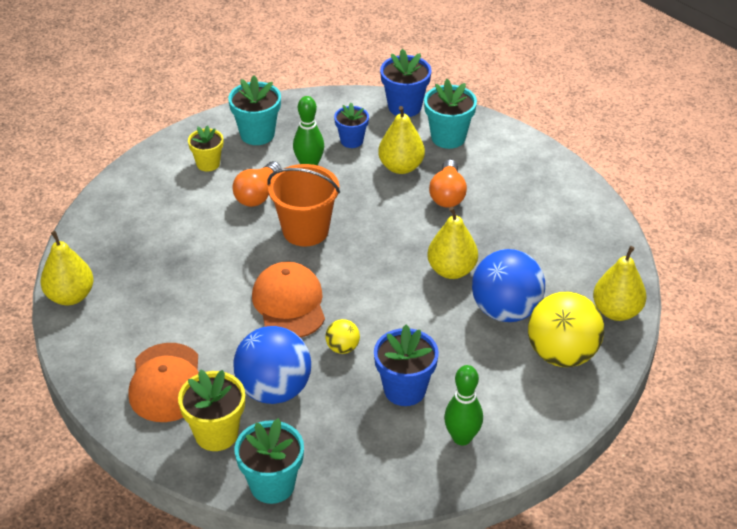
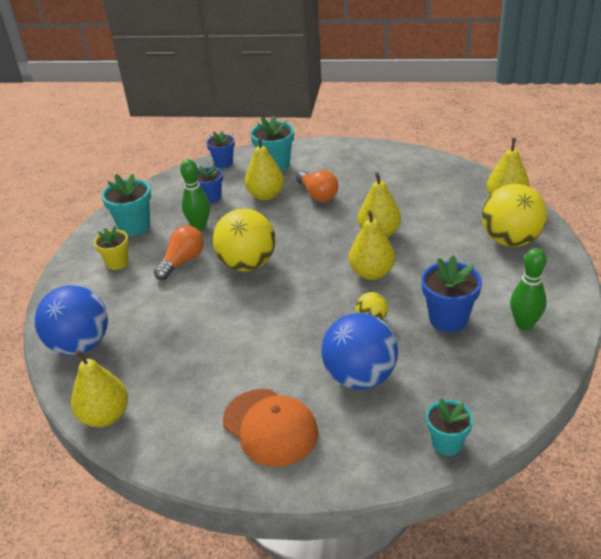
camera: 35 degrees left, 5 degrees down
yellow flower pot [178,369,245,451] -> none
orange light bulb [232,161,281,207] -> orange light bulb turned 135 degrees counterclockwise [154,225,204,280]
turquoise flower pot [235,418,304,504] -> turquoise flower pot [426,398,473,456], size x0.66
orange cap [252,262,325,338] -> none
orange bucket [267,164,340,247] -> yellow ball [213,208,276,272]
blue flower pot [380,49,432,117] -> blue flower pot [206,131,235,168], size x0.66
blue ball [472,249,545,322] -> blue ball moved to [35,285,108,355]
none -> yellow pear [349,210,395,280]

